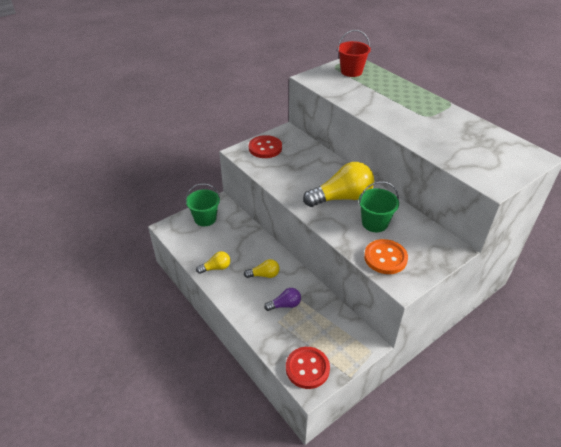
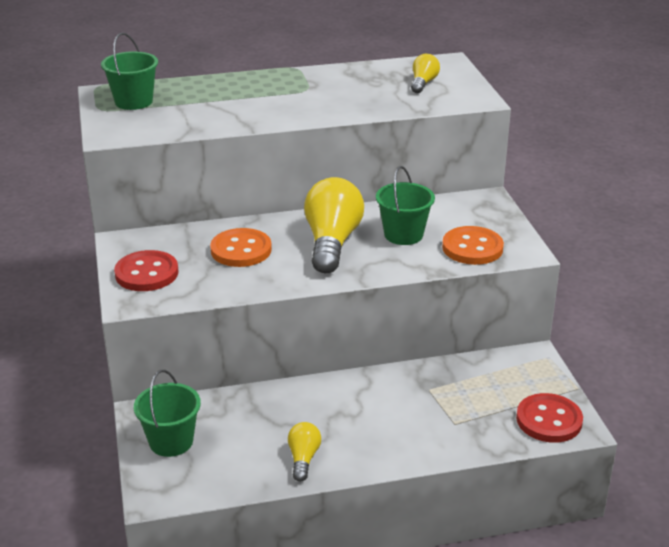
camera: 65 degrees left, 10 degrees down
yellow light bulb [244,259,280,278] -> yellow light bulb moved to [411,54,440,93]
purple light bulb [264,288,301,311] -> none
red bucket [337,30,371,77] -> green bucket [101,33,158,110]
none -> orange button [210,228,272,267]

